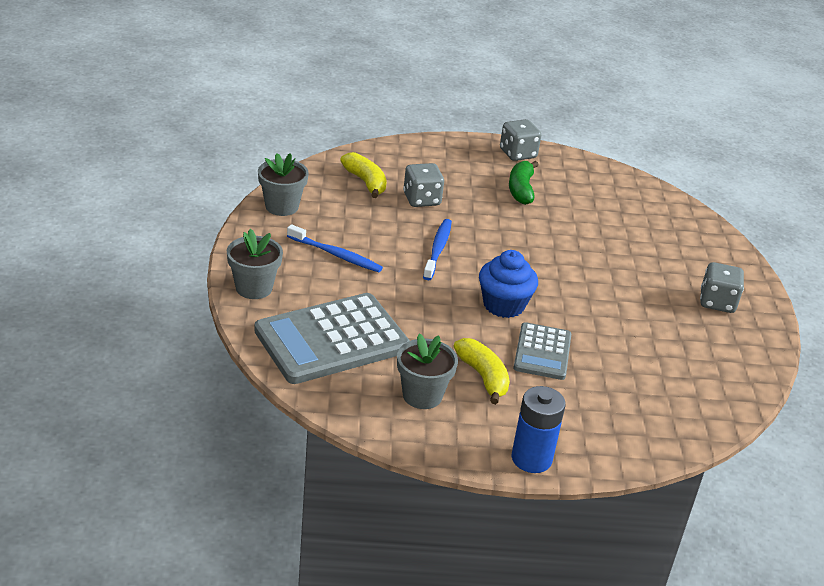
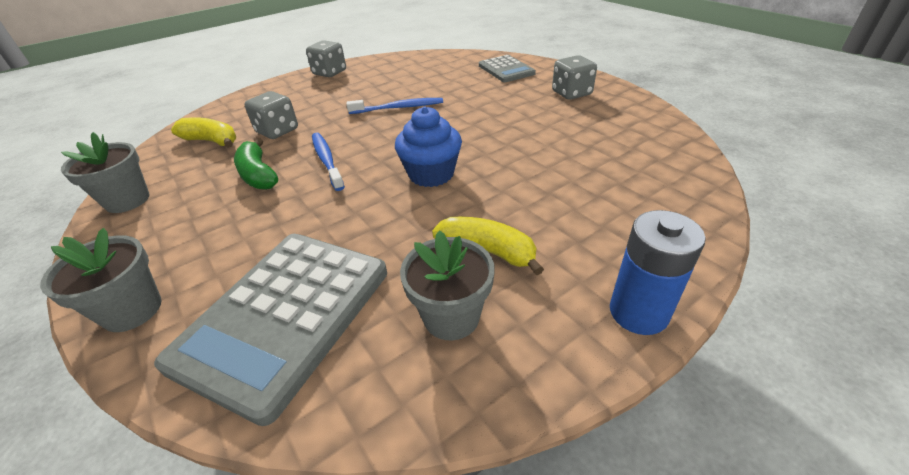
camera: 30 degrees left, 5 degrees up
blue toothbrush [287,224,383,272] -> blue toothbrush moved to [346,98,443,114]
green banana [509,161,538,205] -> green banana moved to [234,138,278,190]
grey calculator [513,322,571,380] -> grey calculator moved to [479,55,536,82]

